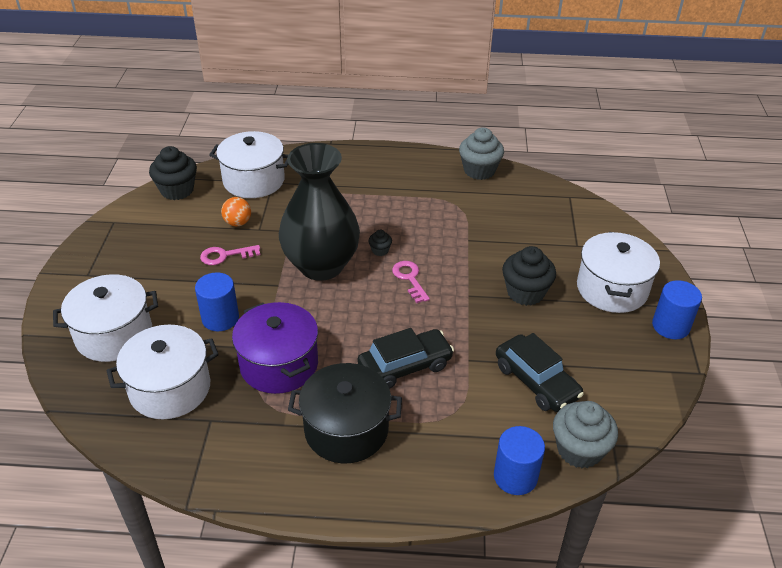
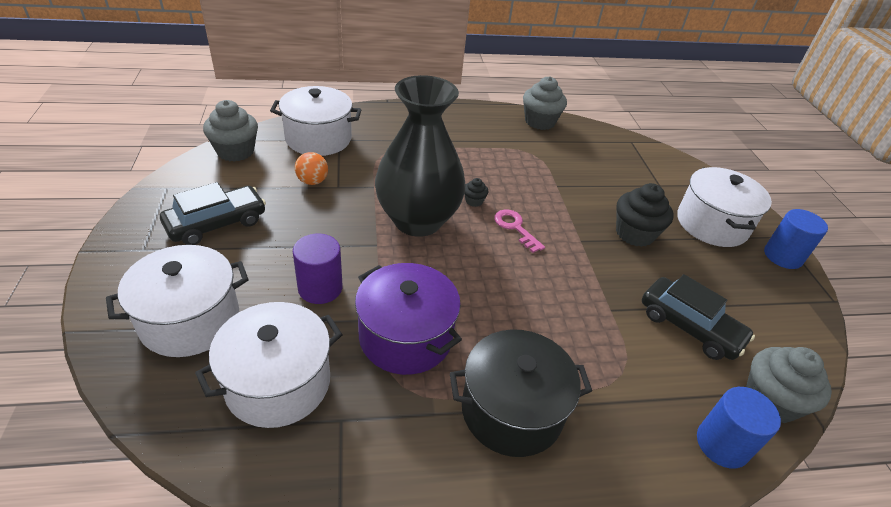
camera: 15 degrees left, 0 degrees up
black cupcake [149,146,197,200] -> grey cupcake [203,100,258,162]
blue cylinder [195,272,239,331] -> purple cylinder [293,234,343,304]
pink key [200,245,260,265] -> none
black car [357,328,454,389] -> black car moved to [160,182,266,245]

